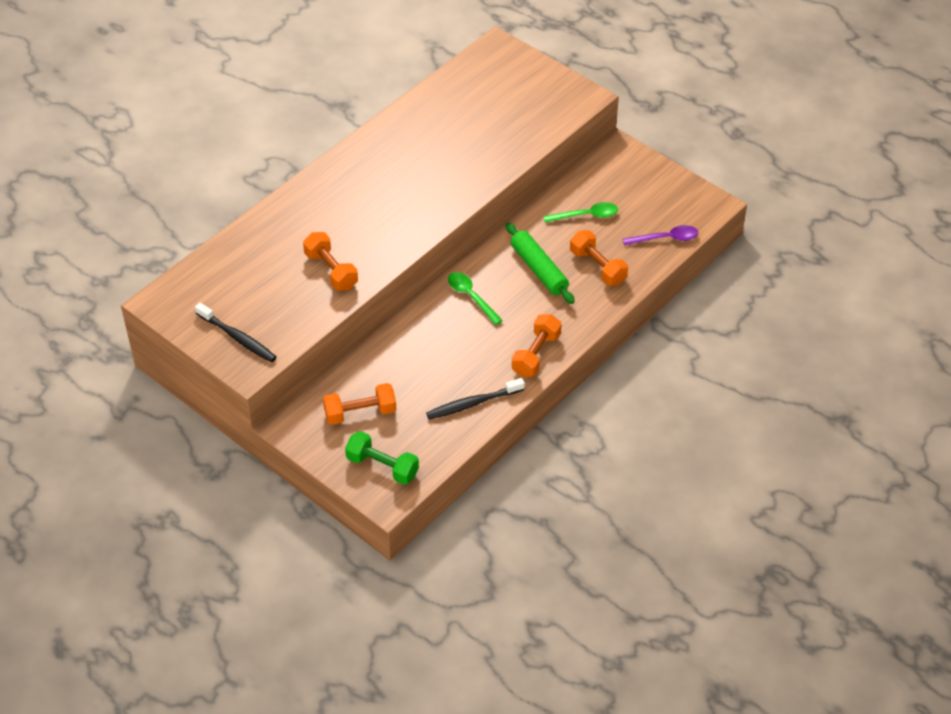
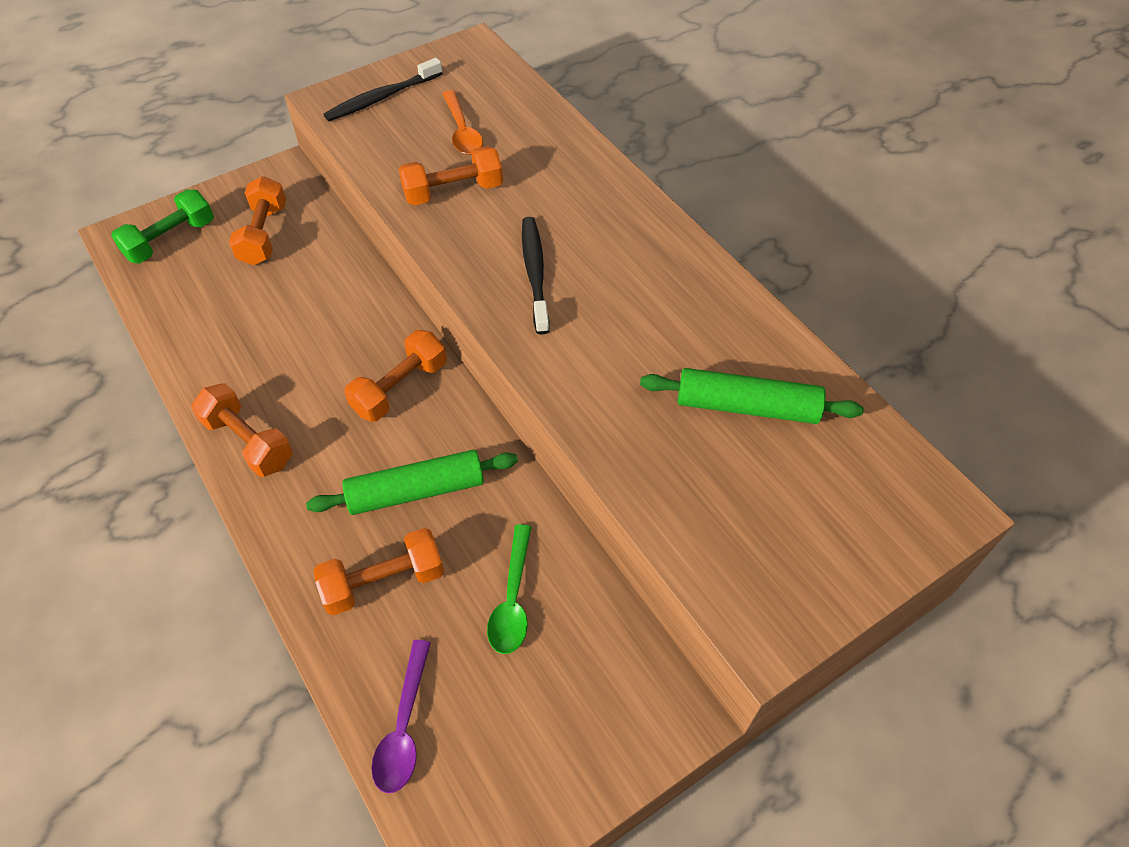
camera: 105 degrees right, 5 degrees up
black toothbrush [426,378,525,419] -> black toothbrush moved to [522,217,550,334]
green spoon [448,272,503,325] -> orange dumbbell [344,330,447,422]
none -> orange spoon [443,90,483,155]
none -> green rolling pin [640,368,864,424]

